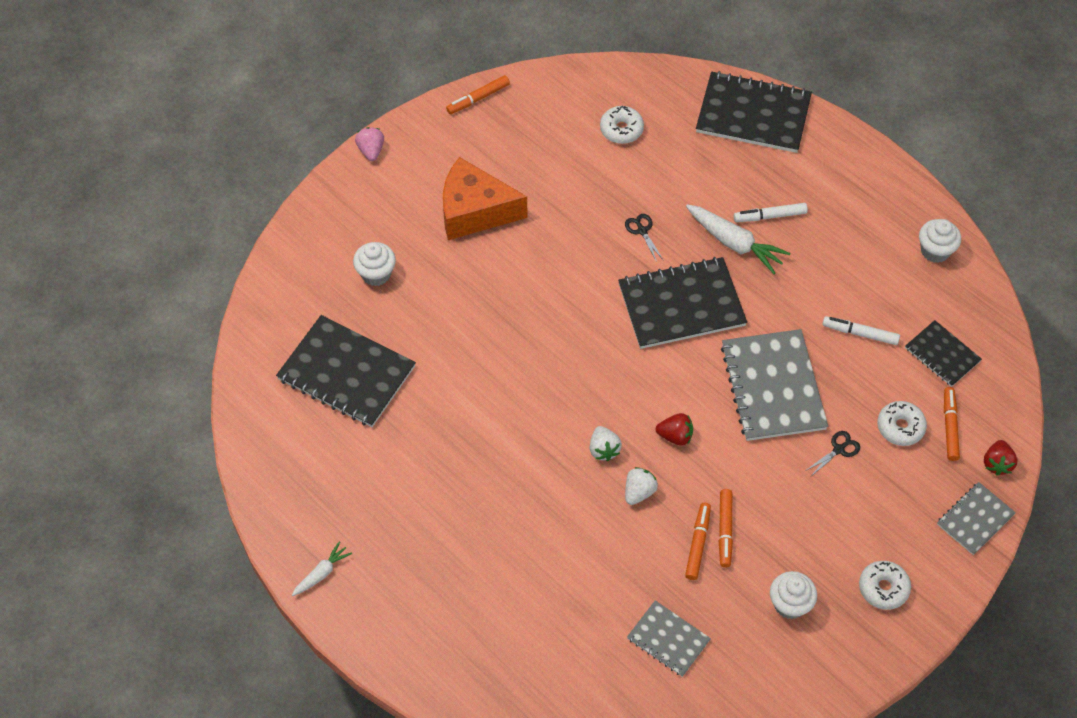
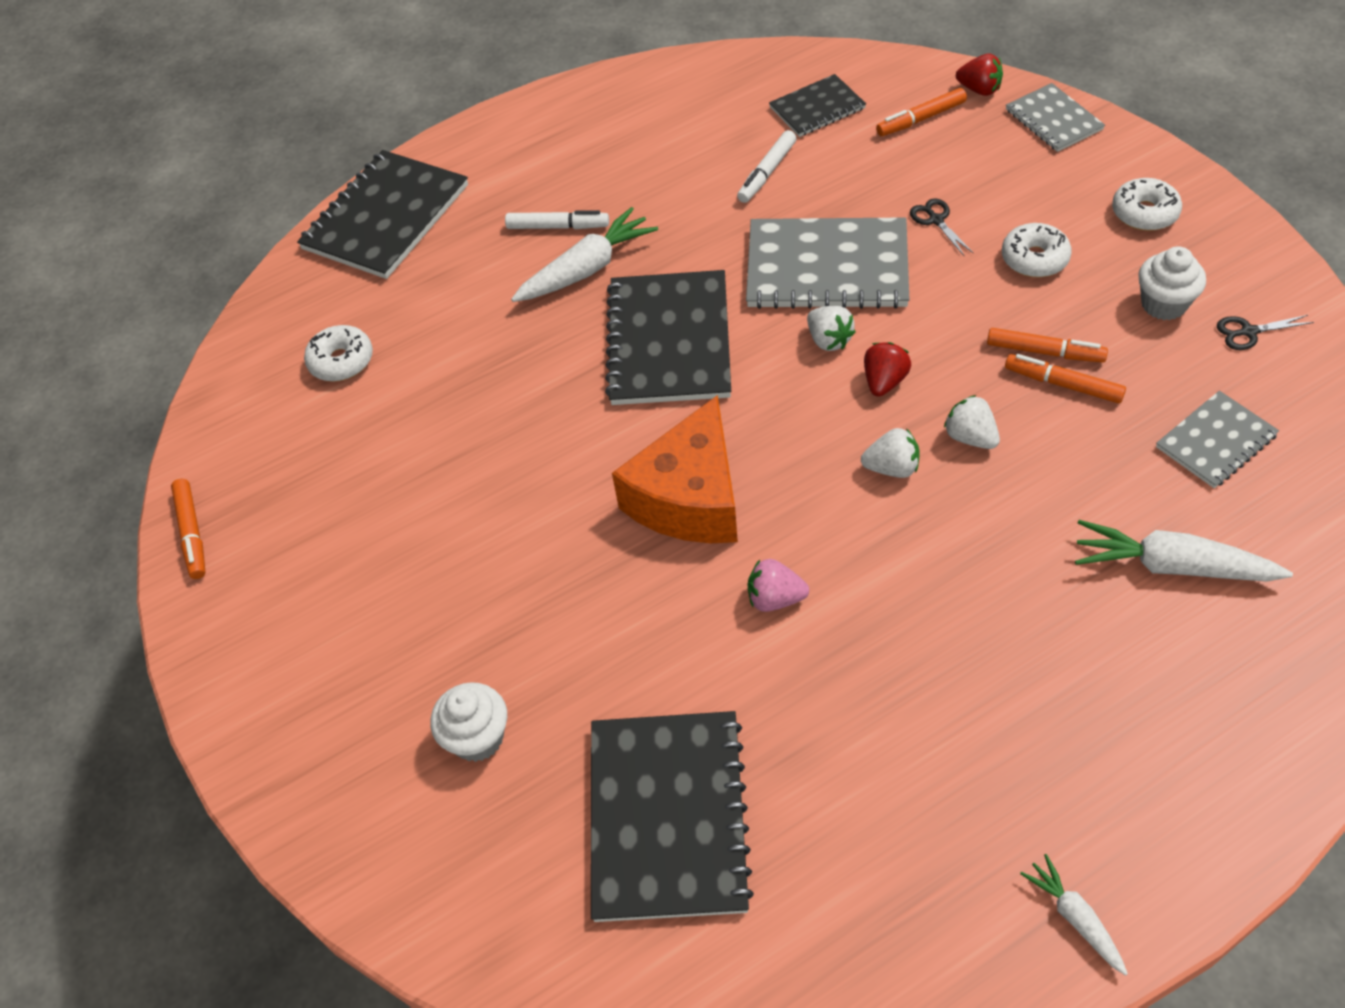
camera: 70 degrees left, 5 degrees down
black notebook [276,315,416,427] -> black notebook turned 45 degrees counterclockwise [591,711,754,922]
pink strawberry [355,127,384,161] -> pink strawberry moved to [748,559,809,612]
orange cheese [443,157,527,240] -> orange cheese moved to [612,395,738,543]
black scissors [625,214,663,262] -> black scissors moved to [1217,315,1314,350]
white marker [734,203,808,222] -> white marker turned 90 degrees counterclockwise [505,210,609,229]
white donut [877,401,927,446] -> white donut moved to [1002,223,1072,277]
white cupcake [919,219,961,263] -> none
orange marker [944,387,960,461] -> orange marker turned 45 degrees counterclockwise [876,88,967,136]
none -> white strawberry [807,306,855,351]
none -> white carrot [1075,520,1293,582]

